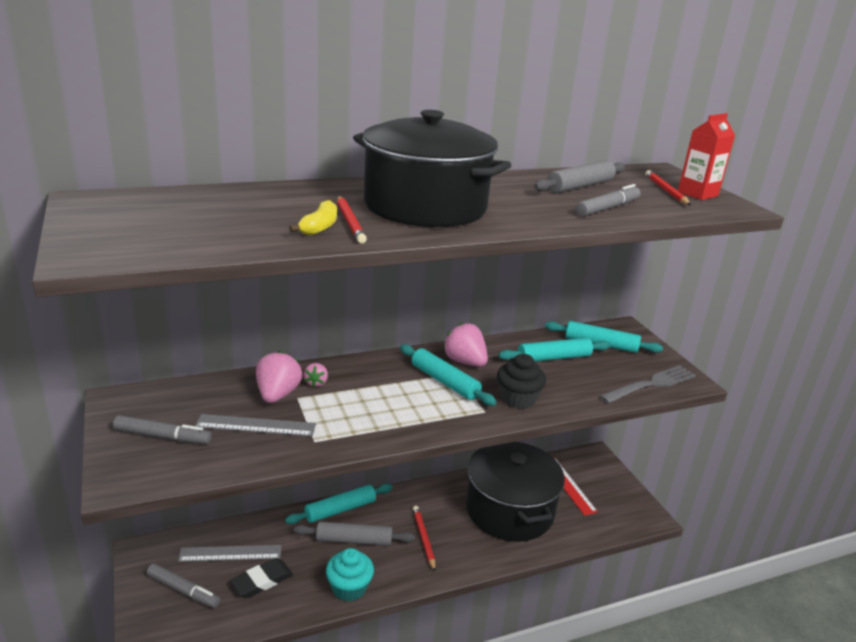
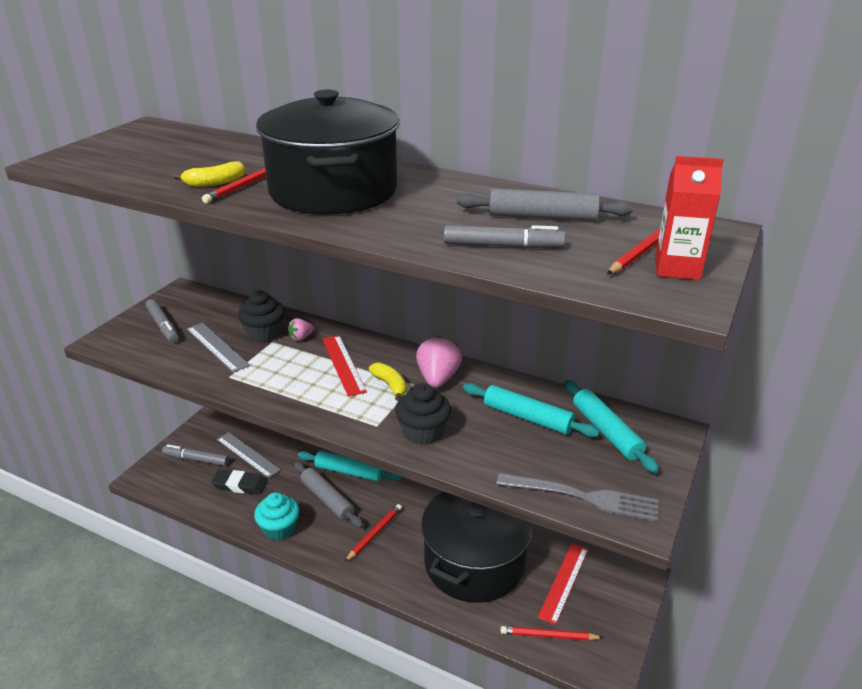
camera: 50 degrees right, 5 degrees up
grey marker [147,563,220,608] -> grey marker turned 120 degrees clockwise [162,444,229,466]
pink strawberry [256,351,302,403] -> black cupcake [238,291,285,342]
turquoise rolling pin [400,344,497,406] -> yellow banana [369,362,407,401]
none -> red ruler [322,335,367,397]
none -> red pencil [501,626,604,641]

